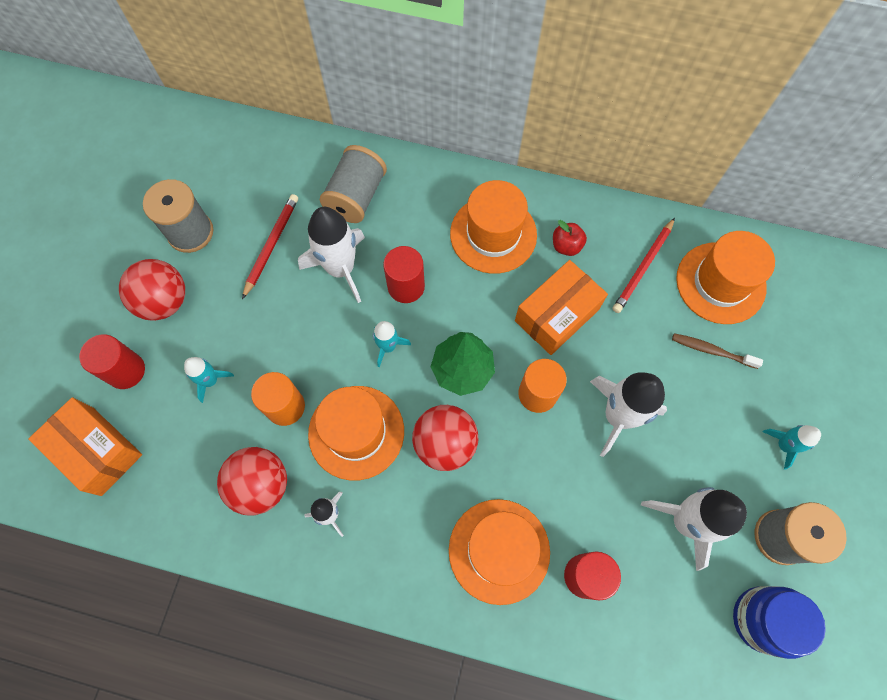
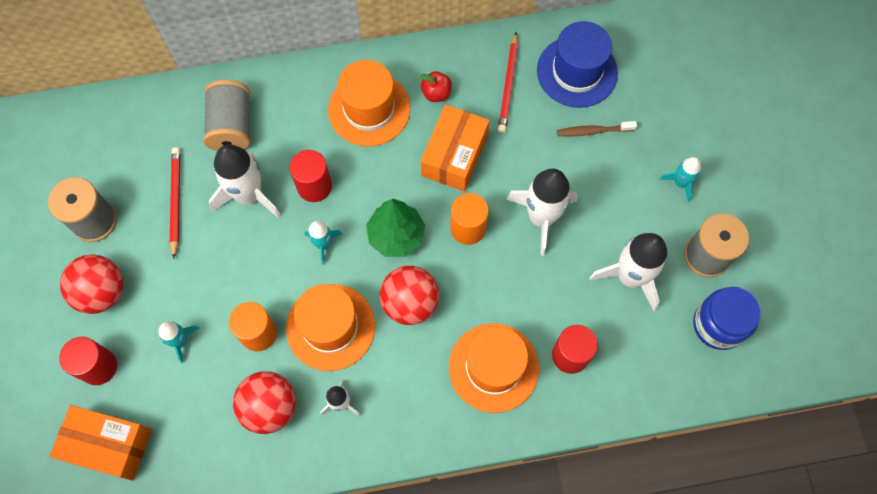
camera: 25 degrees left, 0 degrees up
orange hat [676,231,775,324] -> blue hat [537,21,618,108]

